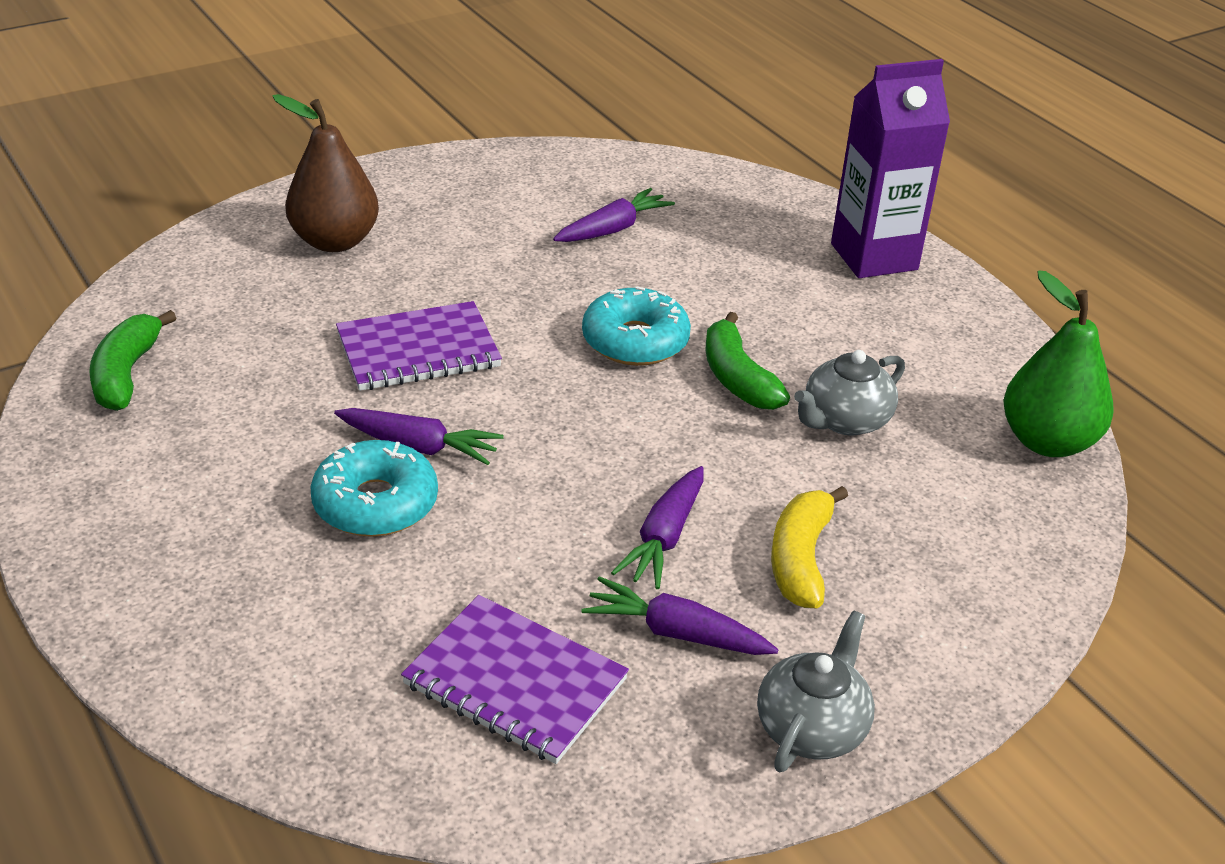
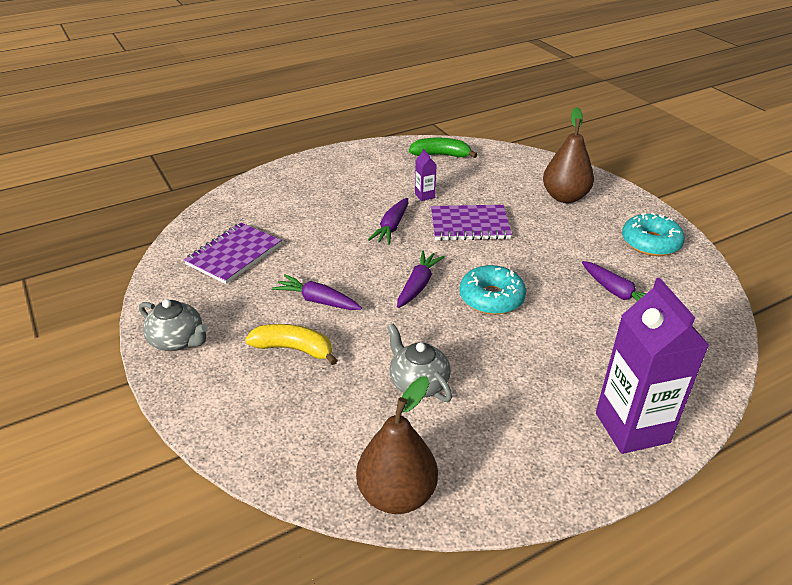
camera: 95 degrees right, 0 degrees up
turquoise donut [310,440,438,537] -> turquoise donut moved to [622,212,685,256]
purple notebook [336,301,502,391] -> purple notebook turned 75 degrees counterclockwise [431,205,512,241]
purple carrot [582,576,779,655] -> purple carrot moved to [397,251,445,308]
green banana [705,312,790,410] -> none
green pear [1003,270,1114,457] -> brown pear [356,376,438,514]
none -> purple carton [415,149,437,201]

